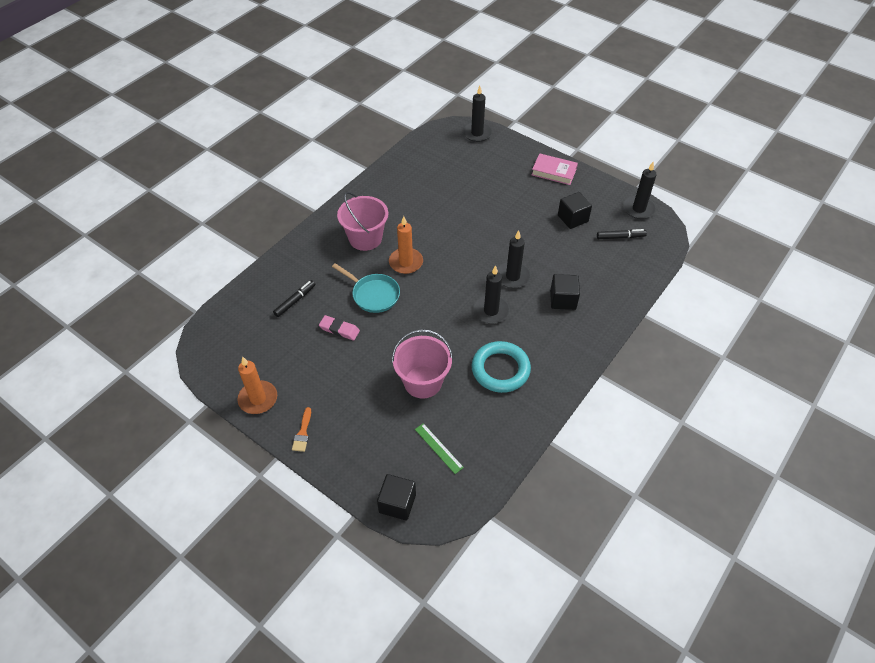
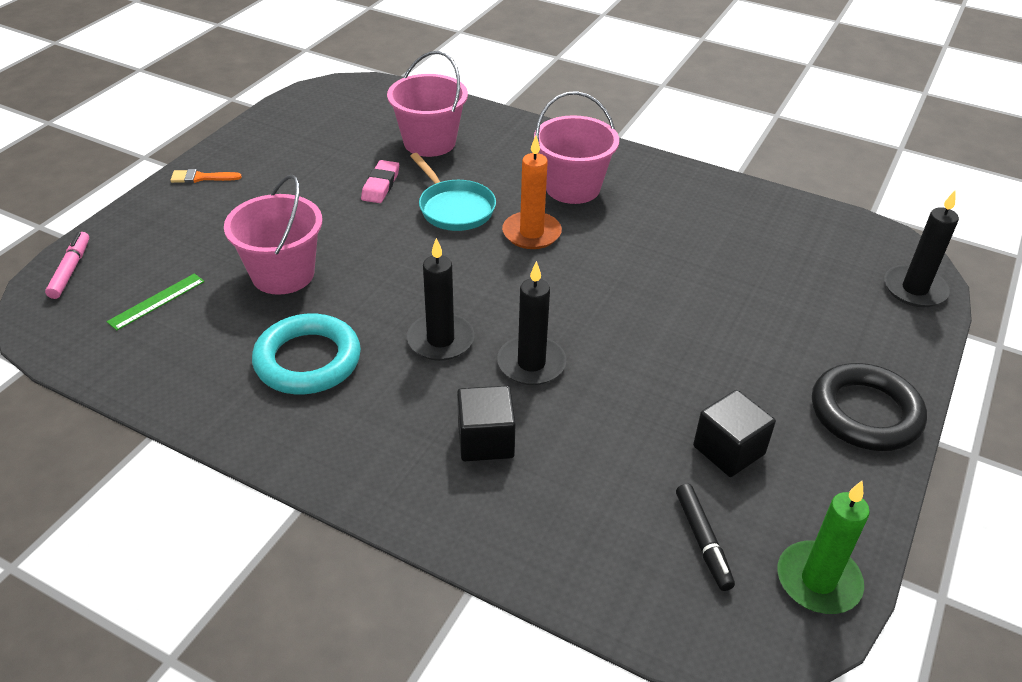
camera: 80 degrees right, 10 degrees down
orange candle [237,356,277,414] -> none
black marker [273,280,315,317] -> pink bucket [387,51,468,157]
turquoise pan [332,263,400,313] -> turquoise pan turned 60 degrees counterclockwise [410,153,496,231]
black cube [377,474,416,521] -> pink marker [45,232,89,299]
pink book [532,153,578,185] -> black ring [812,363,927,451]
black candle [623,162,657,219] -> green candle [777,481,870,614]

